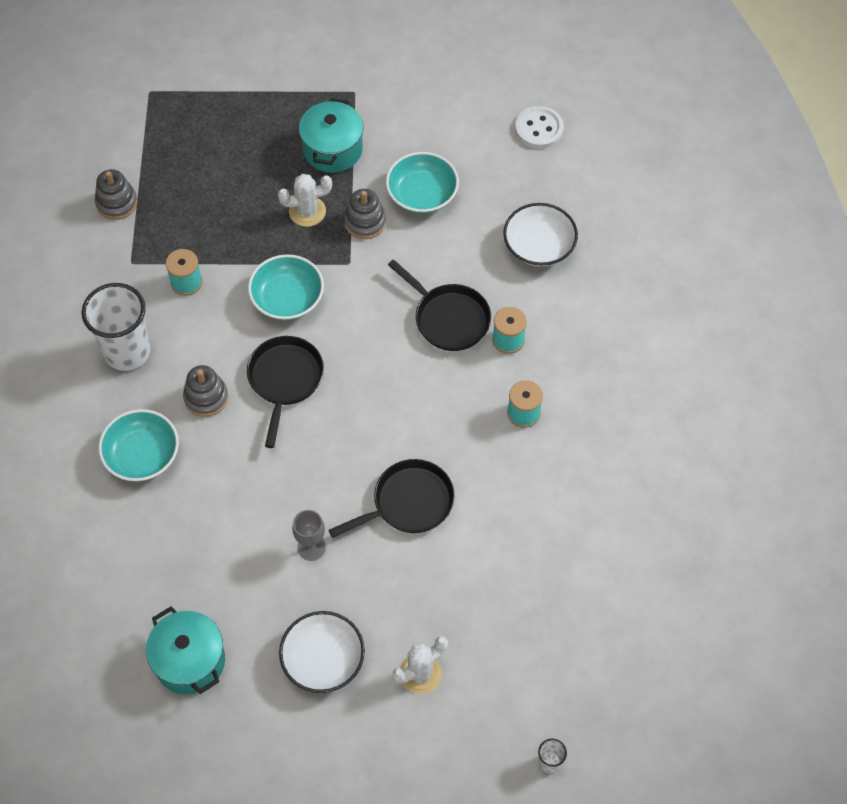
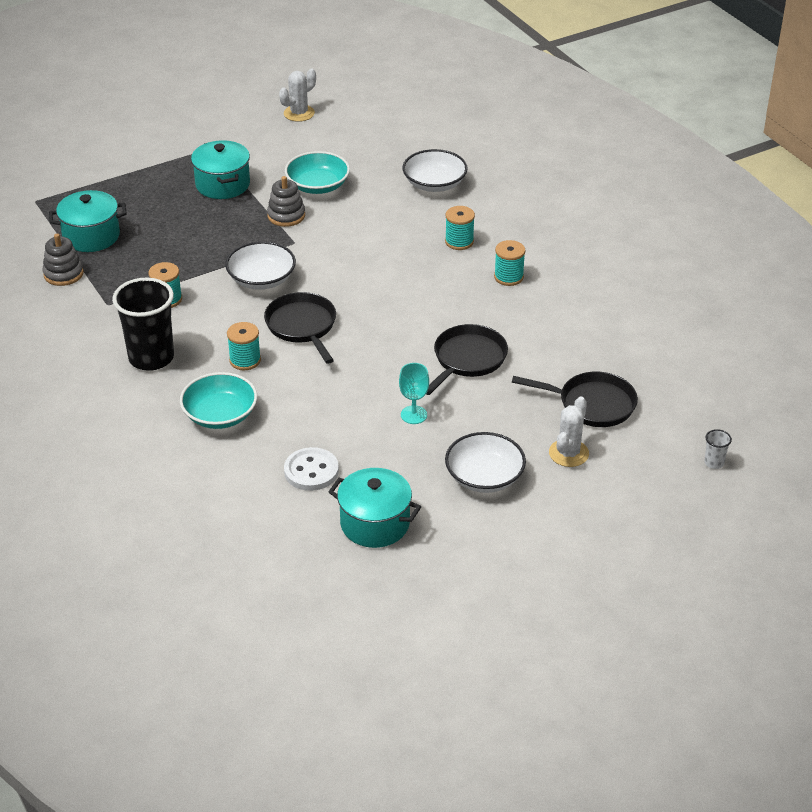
camera: 30 degrees left, 20 degrees down
white cup [82,283,150,371] -> black cup [112,278,174,371]
grey stacking toy [183,365,228,417] -> turquoise spool [227,322,261,370]
turquoise bowl [248,254,324,320] -> white bowl [225,241,296,290]
white cactus [278,174,332,227] -> white cactus moved to [279,69,316,122]
grey goblet [292,510,326,561] -> turquoise goblet [399,363,429,424]
black pan [388,259,491,351] -> black pan moved to [512,372,638,427]
white button [515,106,564,149] -> white button moved to [284,447,339,491]
none -> turquoise pot [49,190,127,252]

